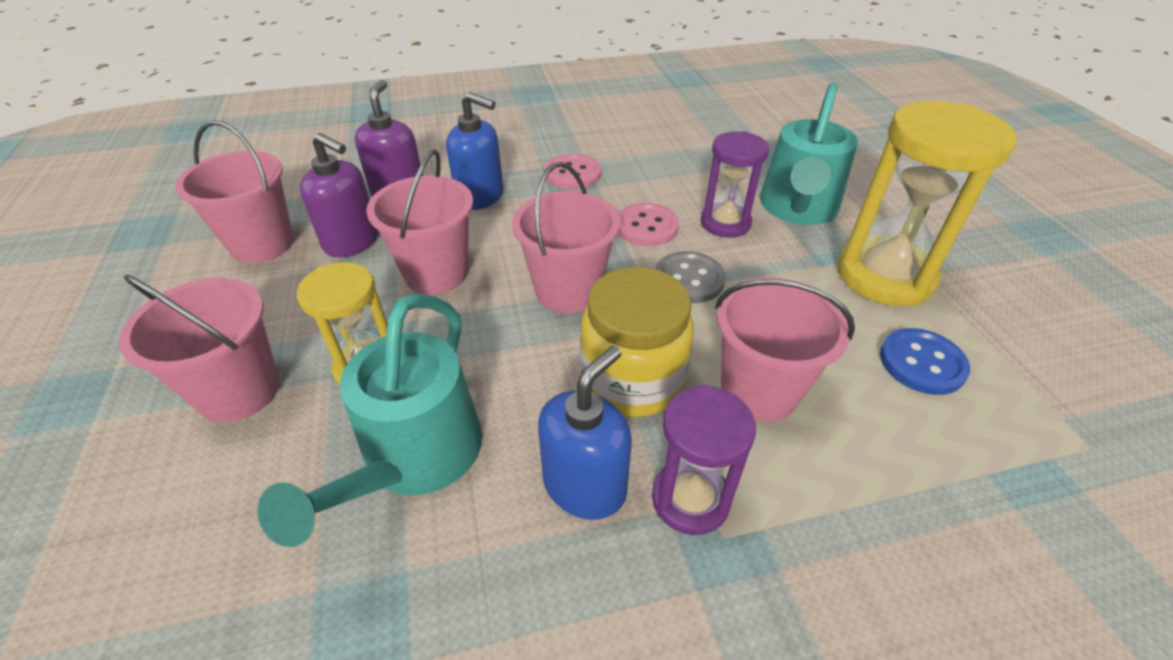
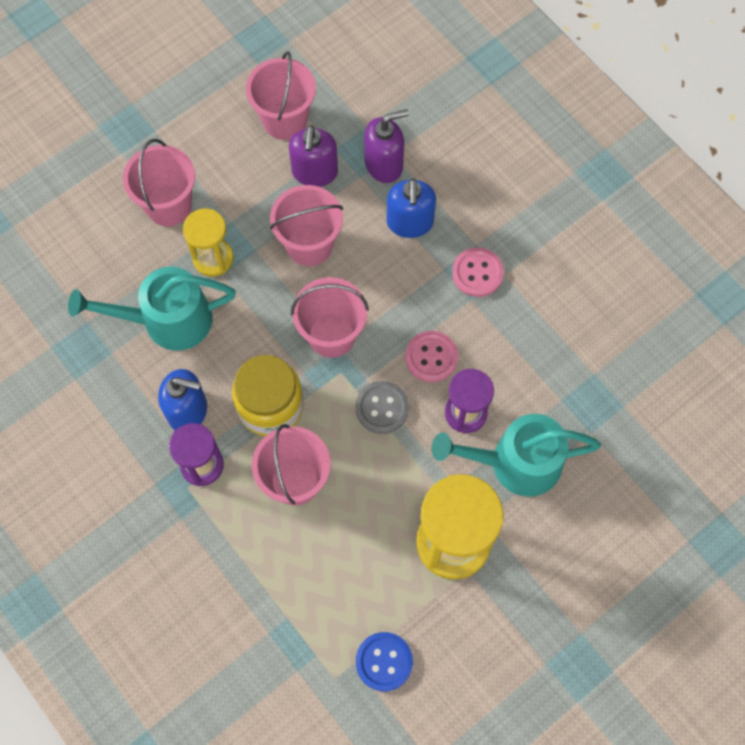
camera: 65 degrees right, 25 degrees up
blue button [880,328,970,395] -> blue button moved to [356,632,413,691]

